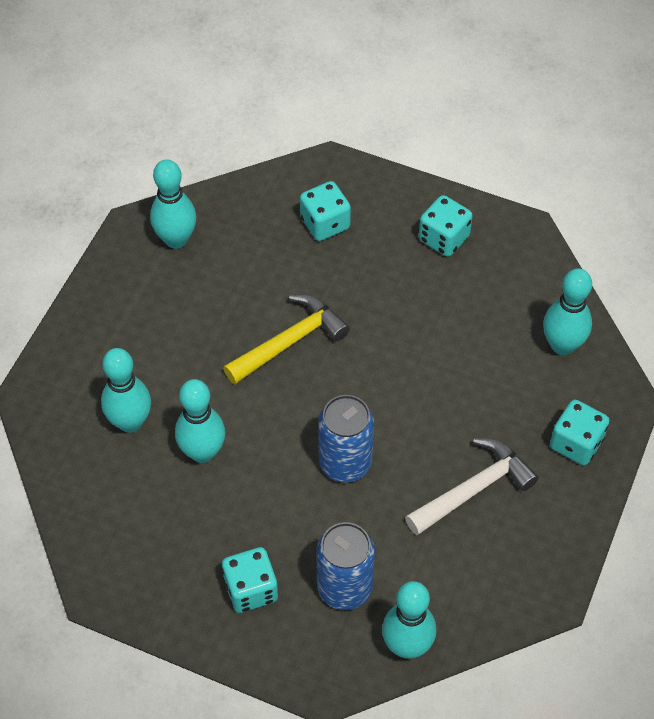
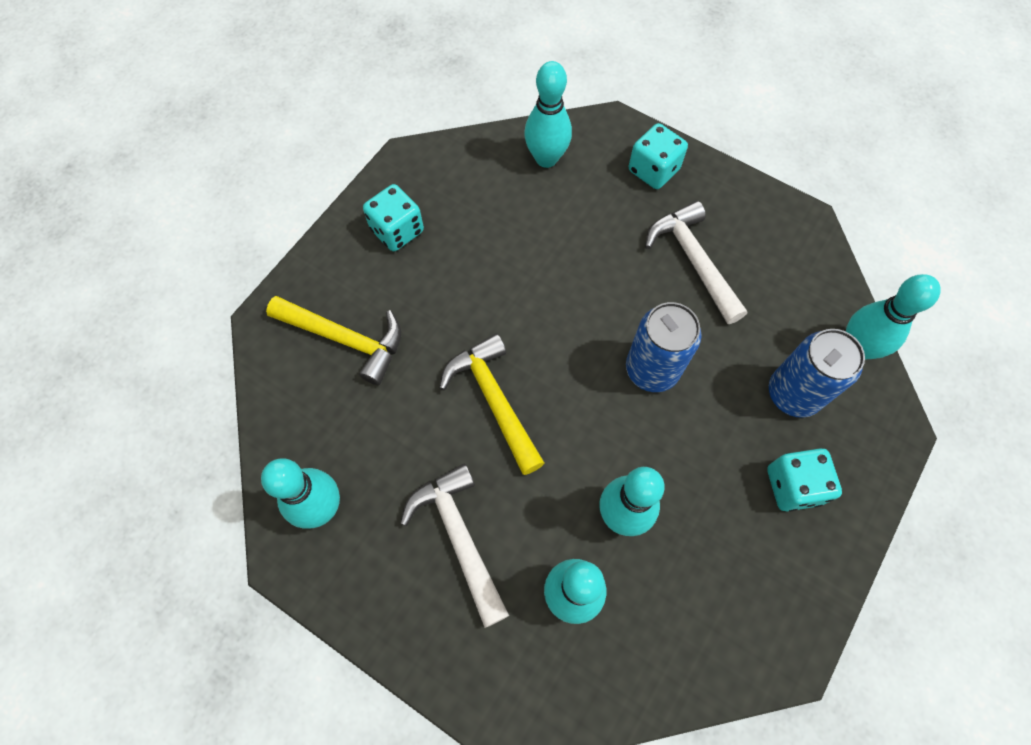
camera: 80 degrees left, 10 degrees up
turquoise dice [300,181,351,241] -> yellow hammer [266,296,401,385]
none -> white hammer [400,463,509,628]

